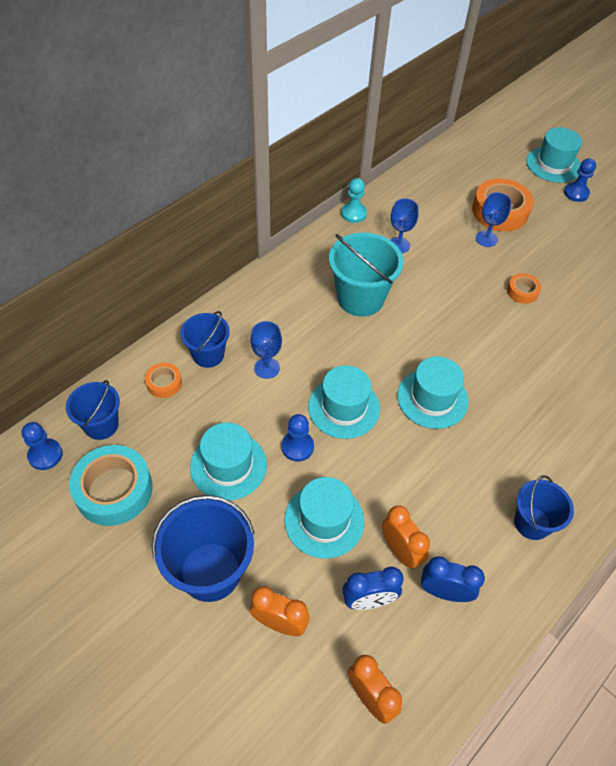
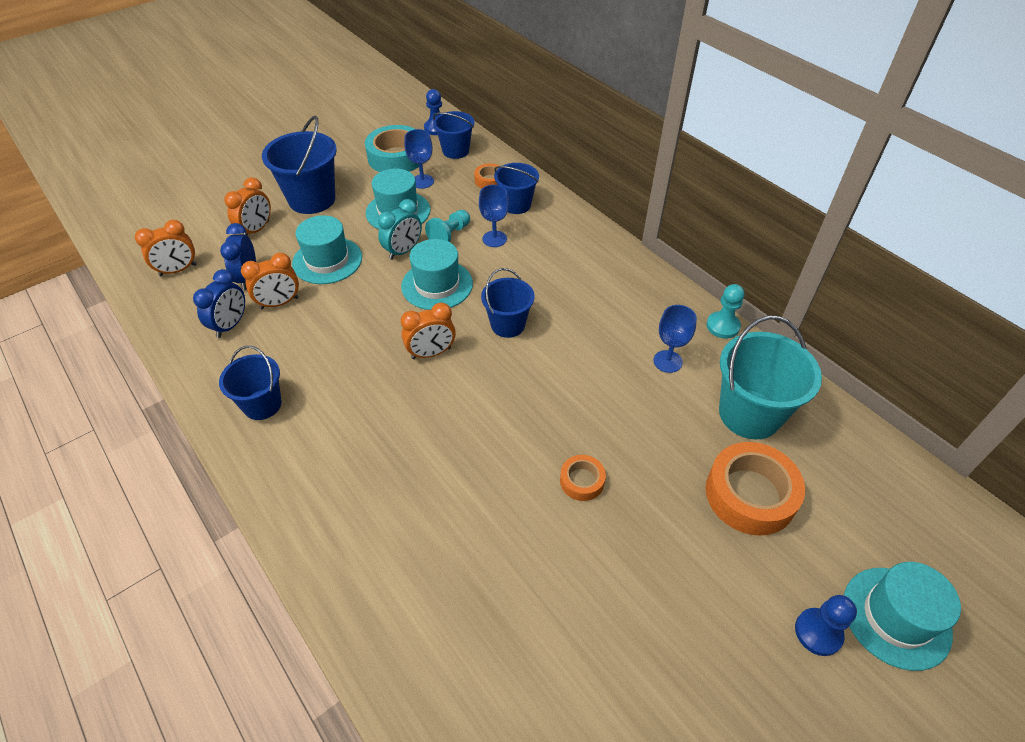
camera: 100 degrees right, 5 degrees down
blue pawn [281,414,314,462] -> turquoise clock [378,199,422,260]
turquoise bucket [329,232,404,317] -> turquoise bucket moved to [719,316,822,439]
turquoise hat [397,356,469,429] -> orange clock [401,303,456,359]
blue goblet [476,192,512,247] -> blue goblet moved to [404,129,434,189]
none -> turquoise pawn [425,210,470,242]
none -> blue bucket [481,268,535,338]

